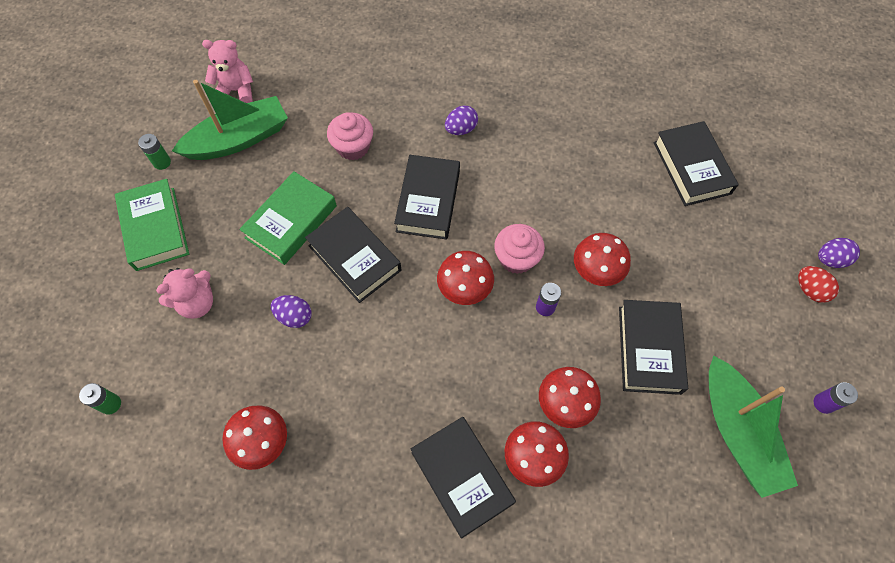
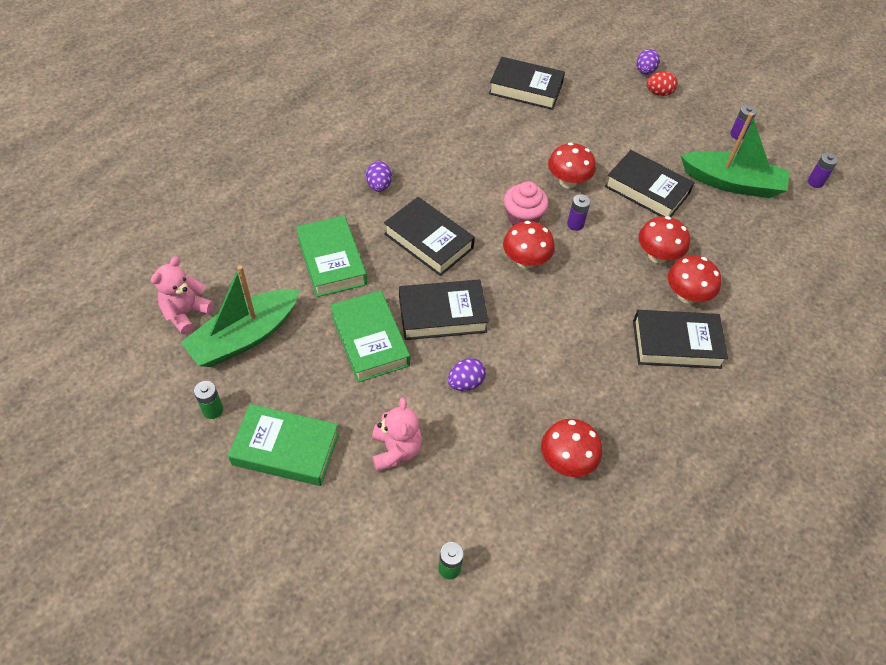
camera: 60 degrees left, 10 degrees down
green boat [172,80,288,160] -> green boat turned 135 degrees counterclockwise [181,265,300,367]
pink cupcake [327,112,373,160] -> green book [296,216,367,297]
none -> purple battery [808,153,838,188]

